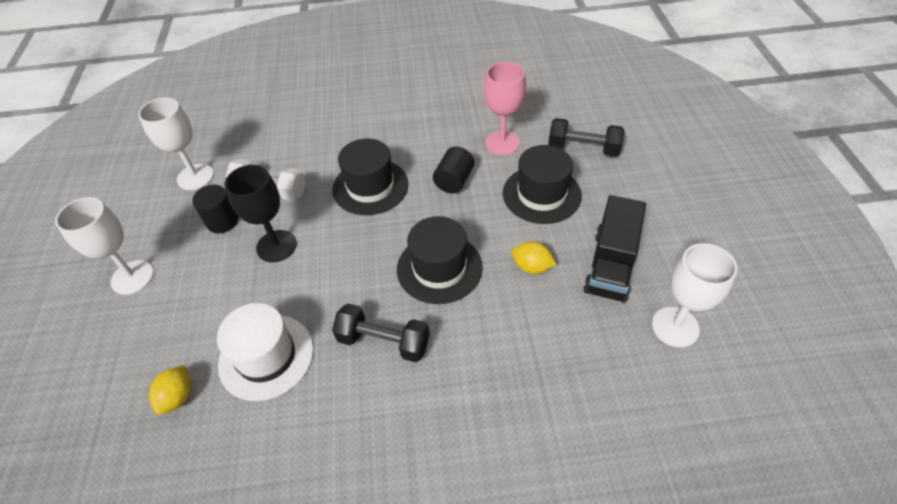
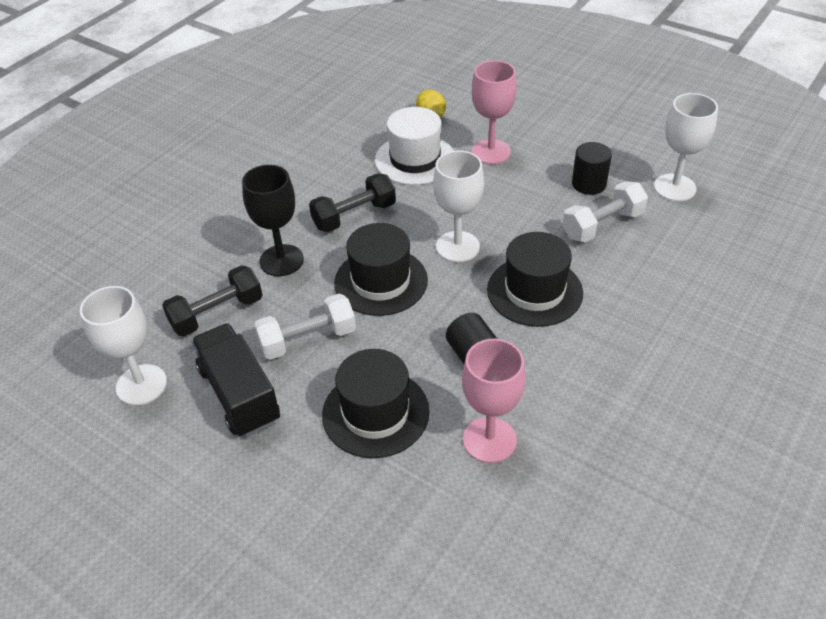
camera: 130 degrees right, 5 degrees down
white goblet [55,197,154,295] -> white goblet moved to [433,151,484,262]
black goblet [224,165,297,262] -> black goblet moved to [242,165,304,276]
yellow lemon [512,241,557,274] -> white dumbbell [254,294,356,360]
black dumbbell [548,118,625,157] -> black dumbbell moved to [162,265,263,336]
none -> pink goblet [472,60,517,164]

